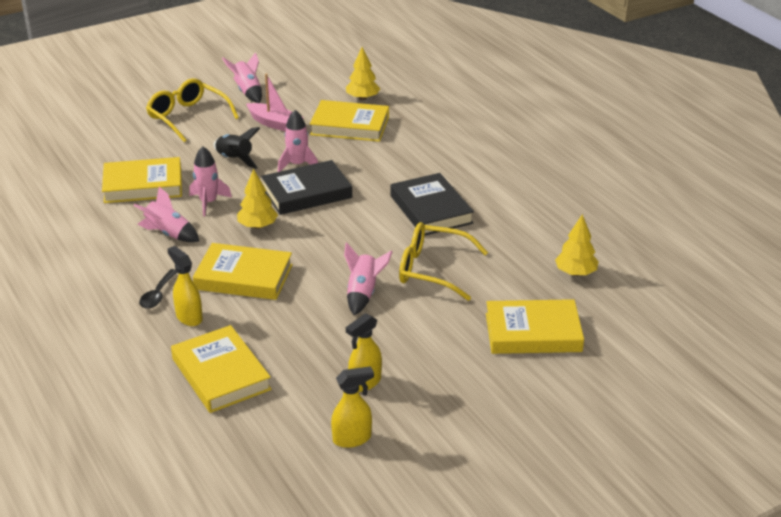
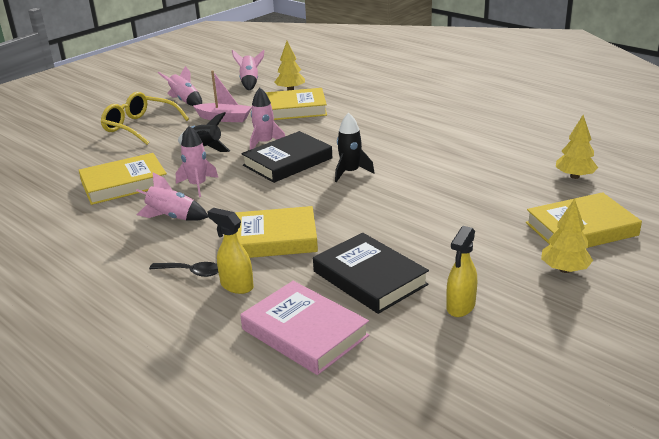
camera: 15 degrees left, 5 degrees down
black spoon [139,269,176,309] -> black spoon turned 75 degrees counterclockwise [149,262,218,277]
yellow book [171,325,272,413] -> pink book [240,281,369,375]
yellow tree [237,169,278,229] -> yellow tree moved to [541,198,593,273]
yellow spray bottle [331,366,374,448] -> none
pink rocket [344,242,393,315] -> pink rocket moved to [232,49,264,90]
black book [391,173,474,235] -> black book moved to [313,233,429,314]
yellow glasses [399,222,488,301] -> none
none -> black rocket [335,112,375,182]

